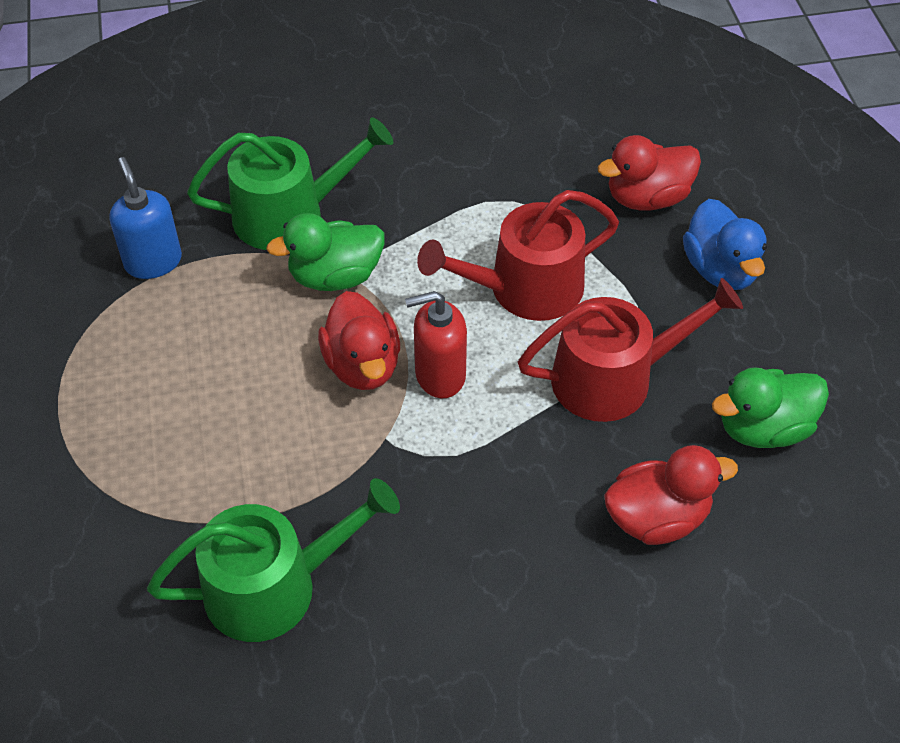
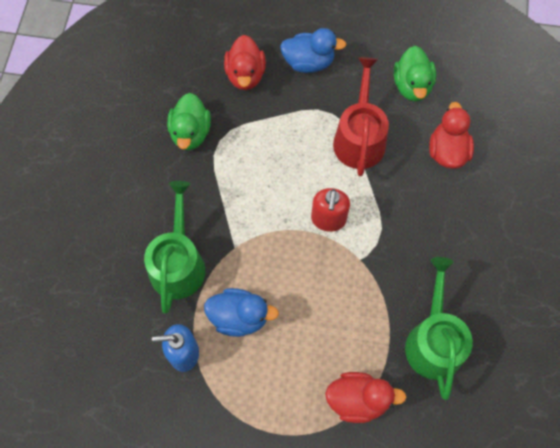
camera: 70 degrees left, 15 degrees up
green duck [266,213,385,291] -> green duck moved to [167,93,211,150]
red duck [318,291,400,390] -> red duck moved to [325,372,406,423]
red watering can [417,190,619,321] -> none
none -> blue duck [204,288,279,337]

